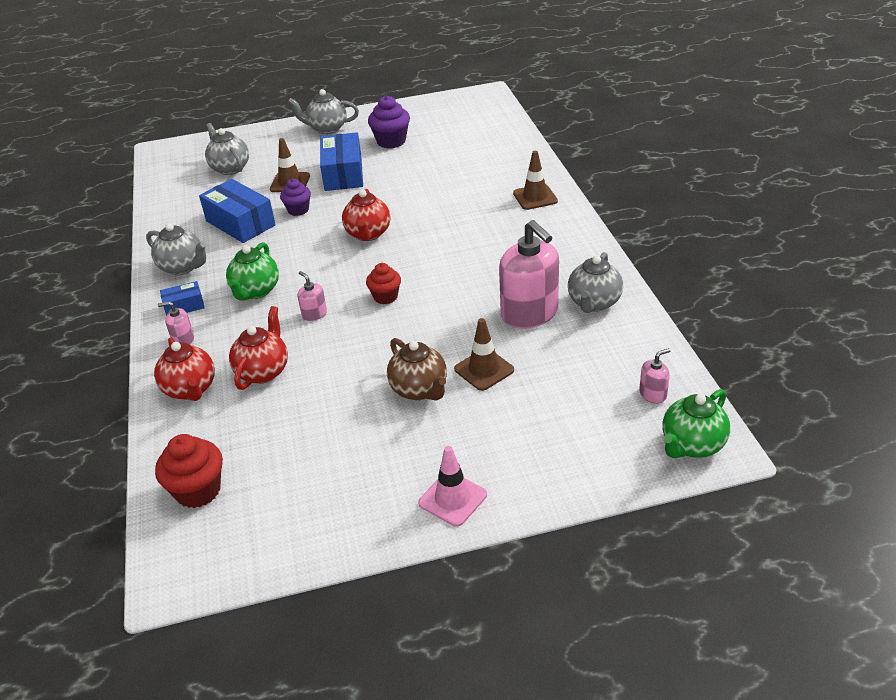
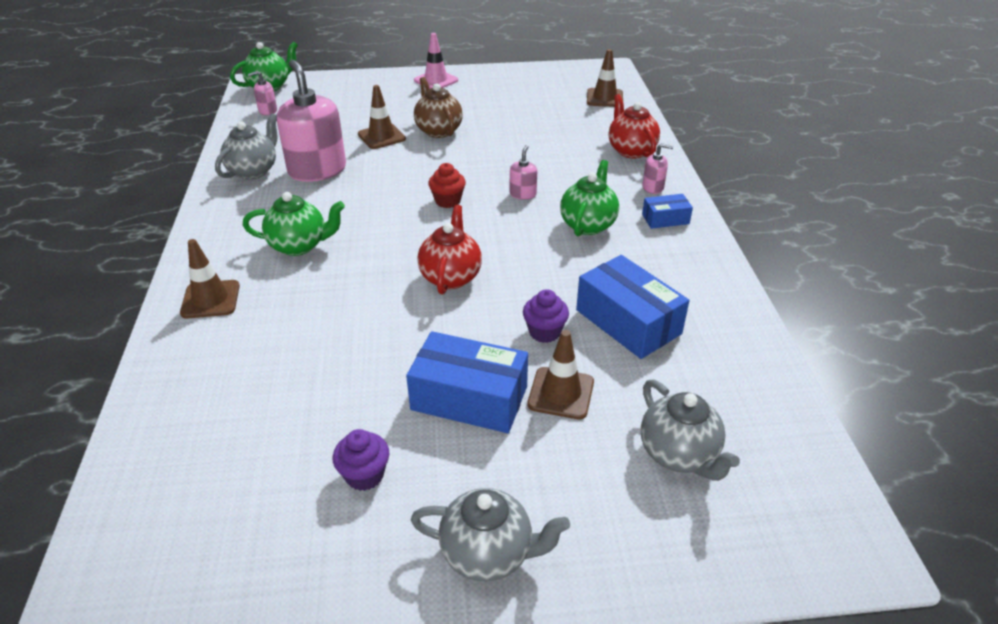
camera: 175 degrees left, 0 degrees up
grey teapot [146,223,206,275] -> none
red cupcake [155,434,223,508] -> brown traffic cone [587,49,623,107]
red teapot [229,306,288,390] -> none
pink soap dispenser [298,271,327,321] -> pink soap dispenser turned 135 degrees counterclockwise [509,145,537,200]
blue box [320,132,363,191] -> blue box turned 75 degrees counterclockwise [406,331,528,433]
purple cupcake [368,95,410,148] -> purple cupcake [333,429,389,491], size x0.66
none -> green teapot [243,192,345,256]

